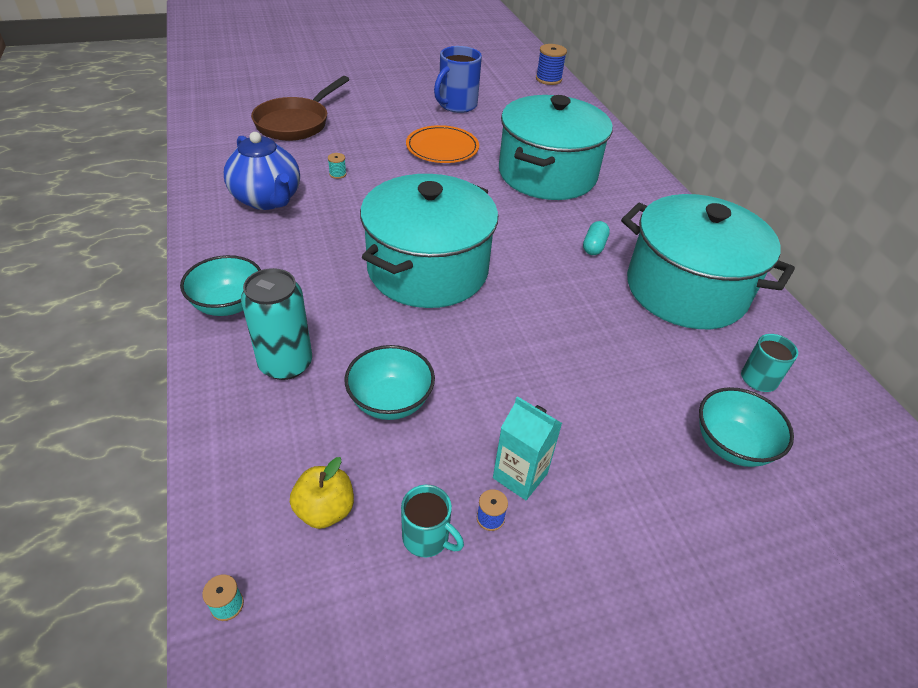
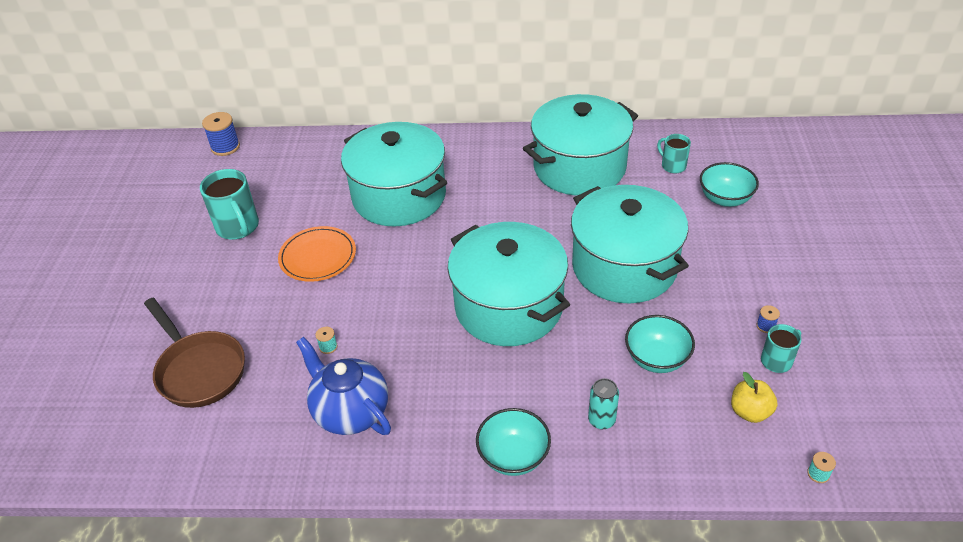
camera: 65 degrees left, 0 degrees up
blue teapot [224,132,300,210] -> blue teapot turned 120 degrees counterclockwise [296,337,391,435]
turquoise can [241,268,312,380] -> turquoise can [588,378,619,429], size x0.60
blue mug [434,46,482,113] -> turquoise mug [200,169,259,240]
turquoise carton [493,396,562,500] -> none
turquoise capsule [583,221,610,255] -> none
none -> turquoise pot [571,185,689,304]

